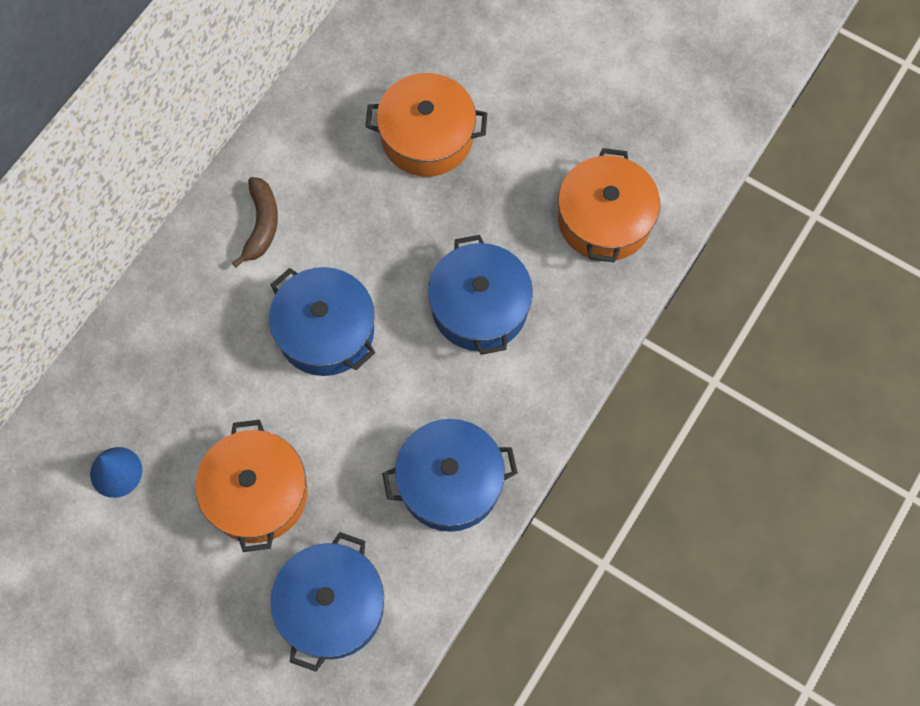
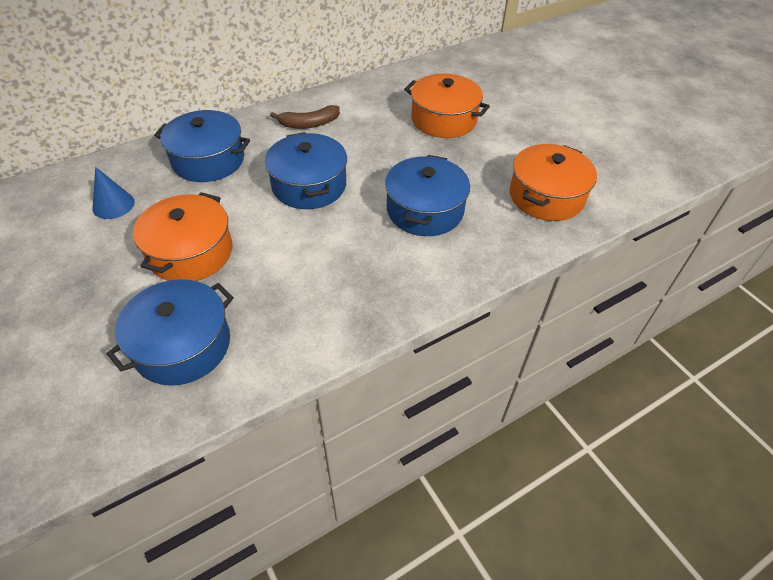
camera: 25 degrees right, 20 degrees down
brown banana [232,177,278,268] -> brown banana turned 45 degrees clockwise [270,105,340,129]
blue pot [382,419,518,532] -> blue pot moved to [154,110,250,182]

